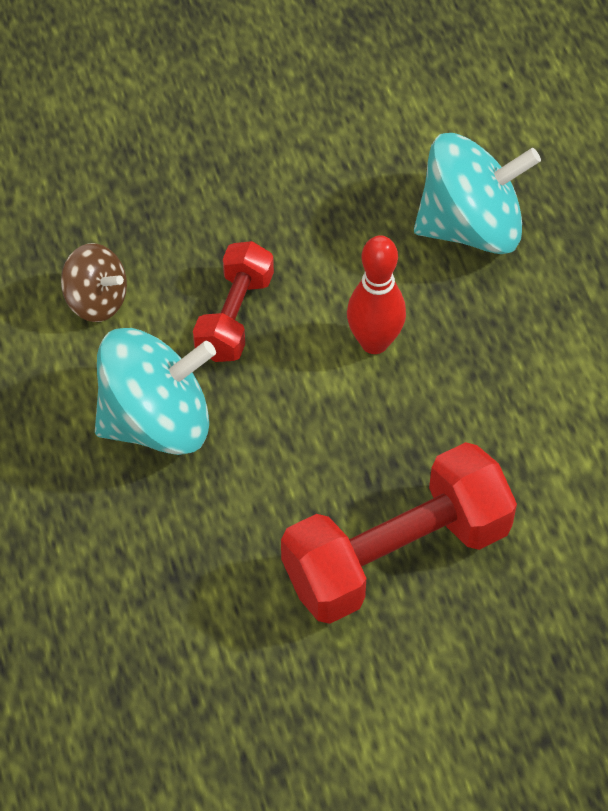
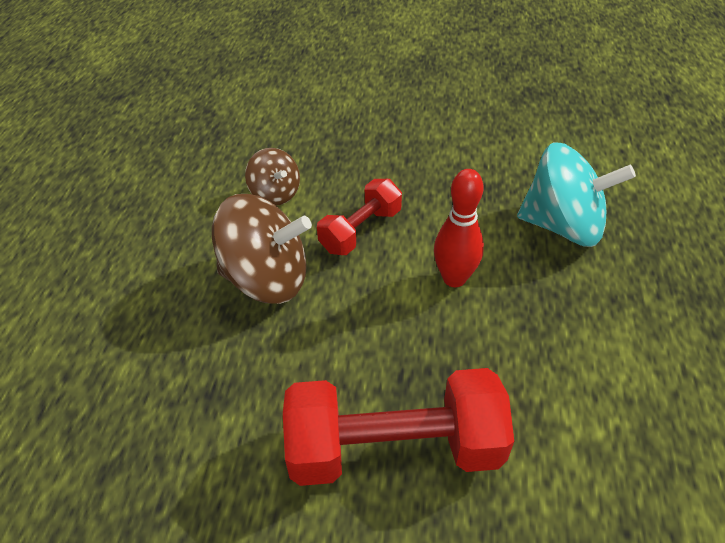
camera: 25 degrees right, 10 degrees down
turquoise spinning top [95,328,216,455] -> brown spinning top [212,194,312,304]

